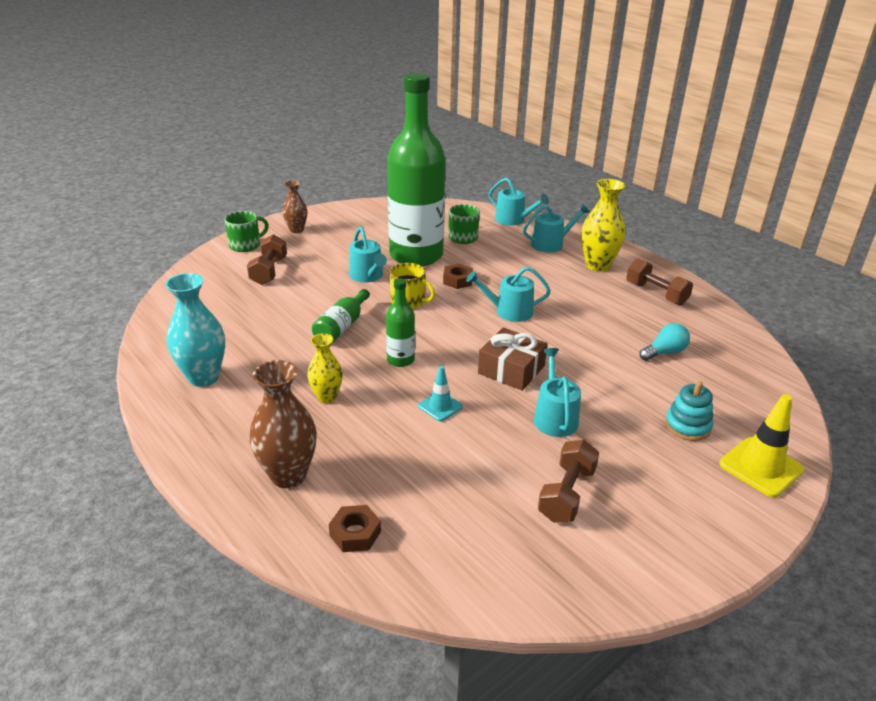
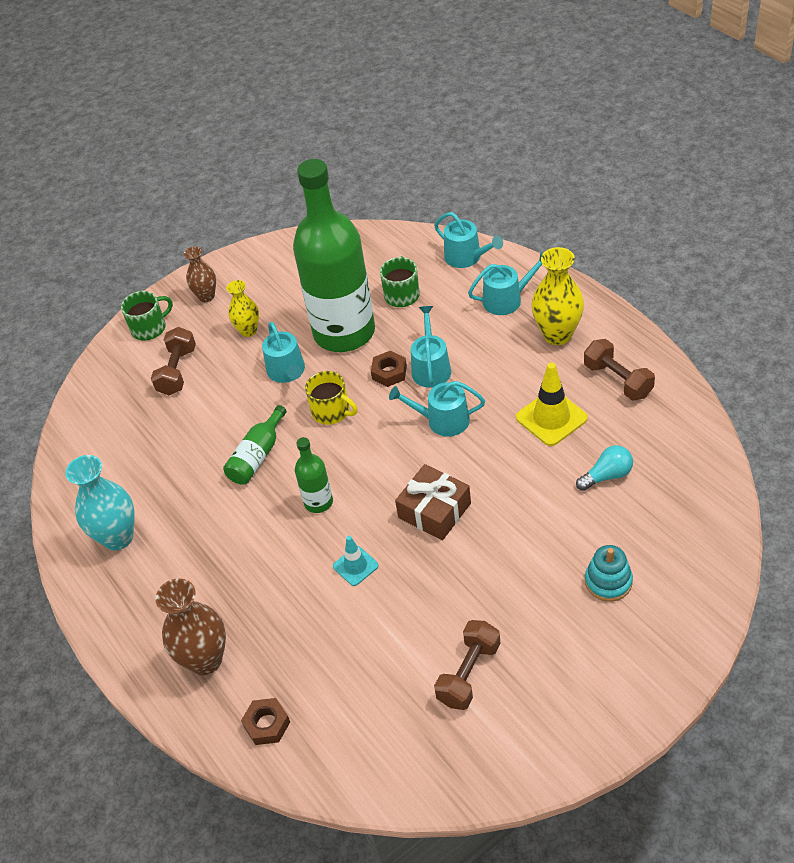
camera: 10 degrees right, 15 degrees up
yellow vase [307,333,343,403] -> yellow vase moved to [227,280,259,337]
turquoise watering can [534,348,581,437] -> turquoise watering can moved to [411,306,451,388]
yellow traffic cone [719,394,804,497] -> yellow traffic cone moved to [516,362,588,446]

